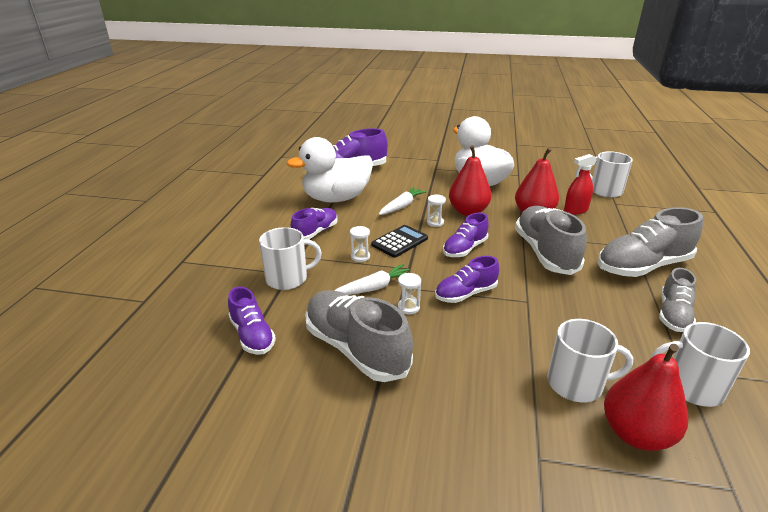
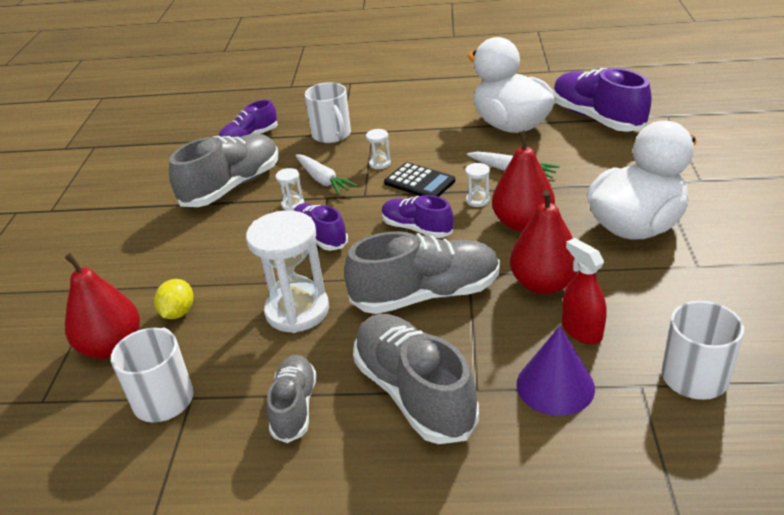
camera: 85 degrees right, 5 degrees up
purple shoe [291,208,338,239] -> none
white mug [547,319,633,402] -> yellow lemon [154,279,193,319]
grey shoe [659,268,696,332] -> grey shoe turned 75 degrees clockwise [267,355,317,443]
none -> white hourglass [246,210,329,333]
none -> purple cone [517,326,595,416]

